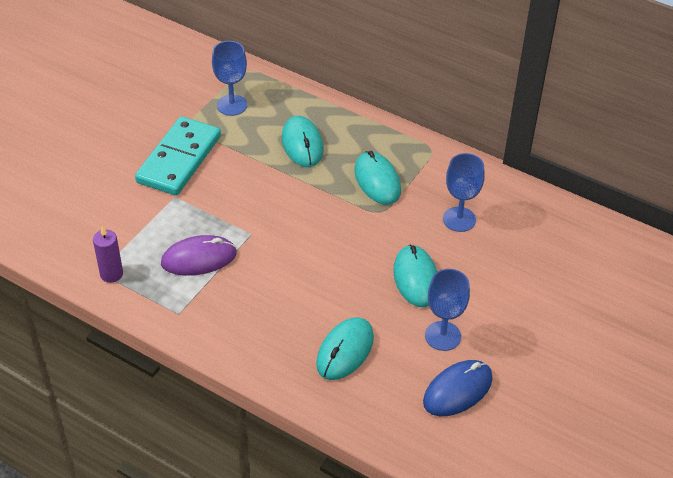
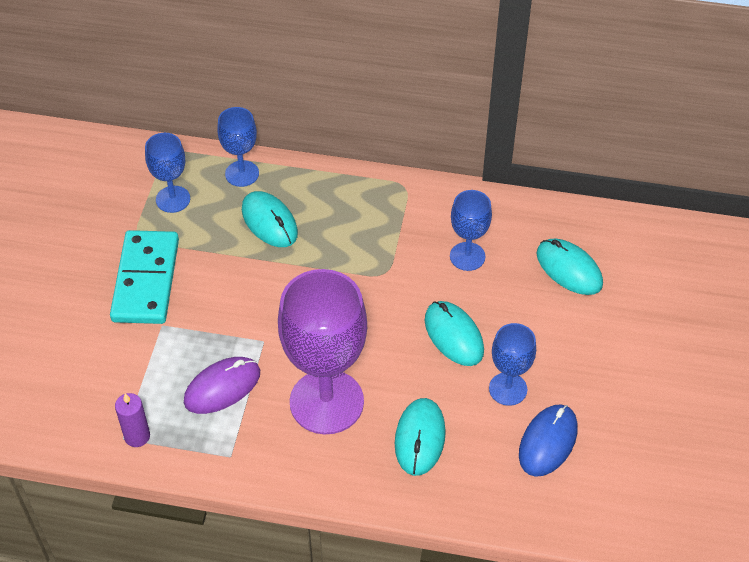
camera: 20 degrees left, 5 degrees up
turquoise mouse [354,151,401,205] -> turquoise mouse moved to [537,238,603,295]
none -> blue goblet [217,107,259,187]
none -> purple goblet [278,269,367,434]

